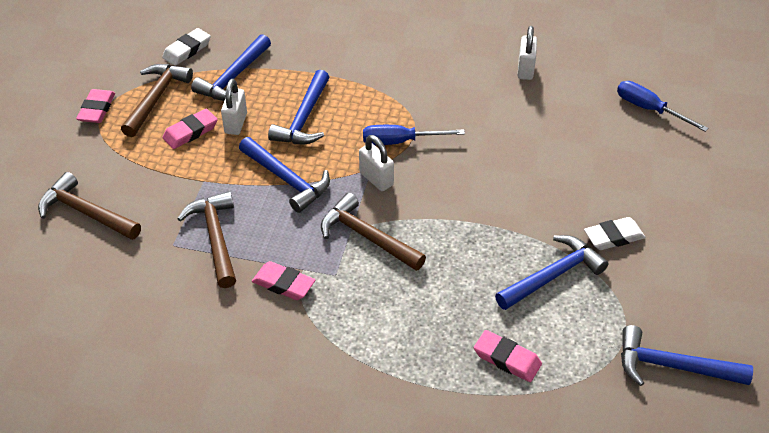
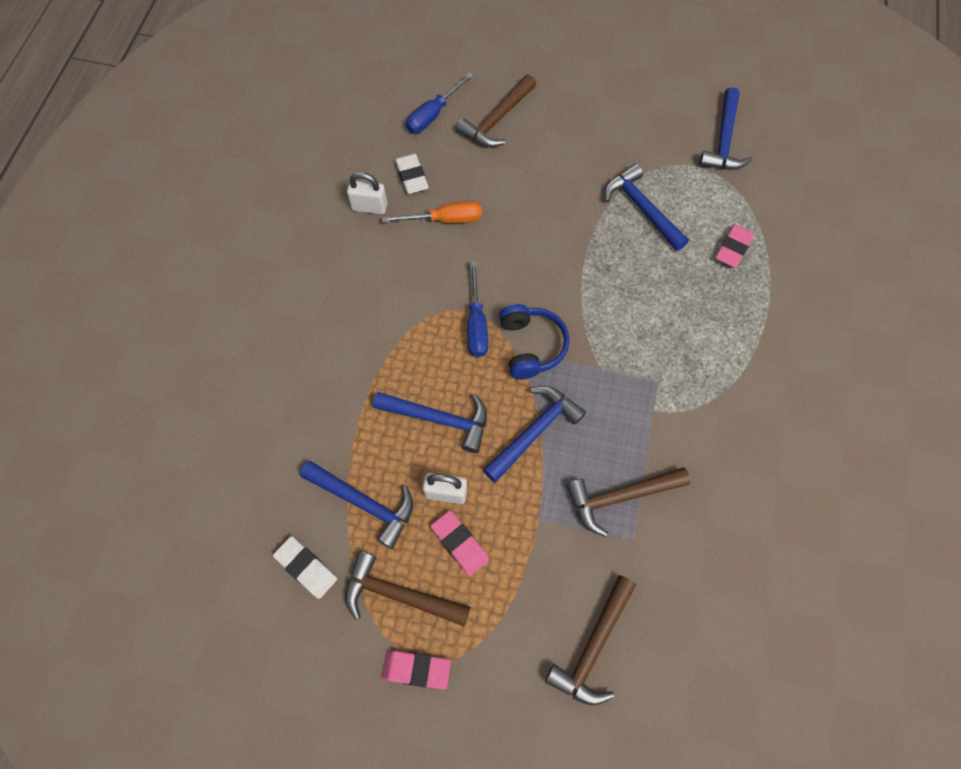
camera: 90 degrees left, 20 degrees up
pink eraser [252,261,315,300] -> none
brown hammer [321,193,426,271] -> brown hammer moved to [456,74,536,147]
white padlock [359,135,394,191] -> blue headphones [499,304,570,379]
white eraser [584,217,645,250] -> white eraser moved to [395,154,429,194]
none -> orange screwdriver [382,201,482,223]

